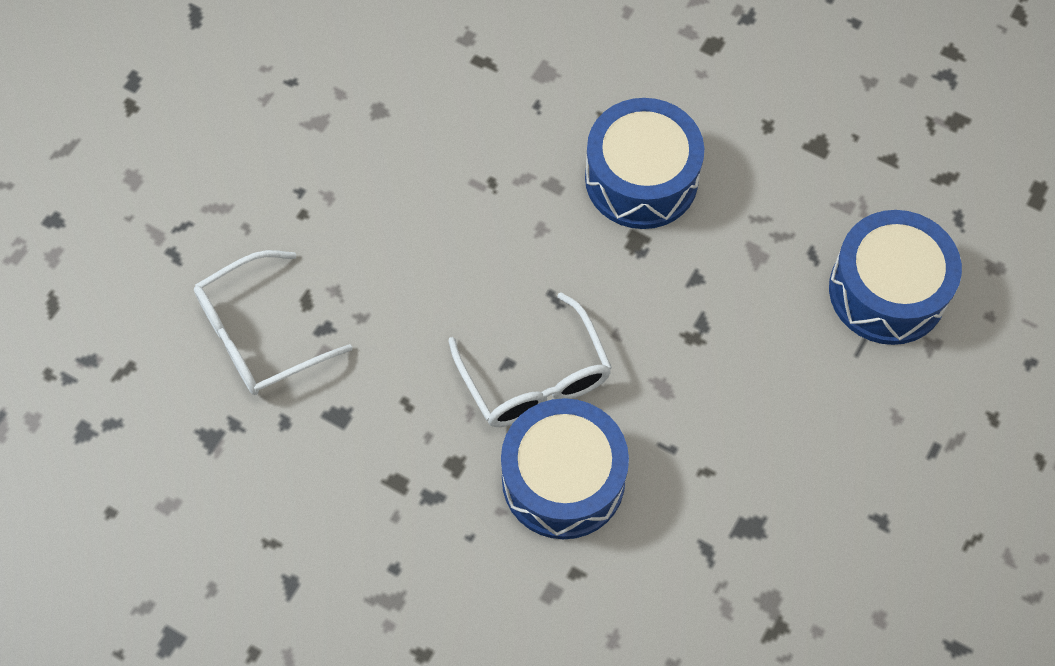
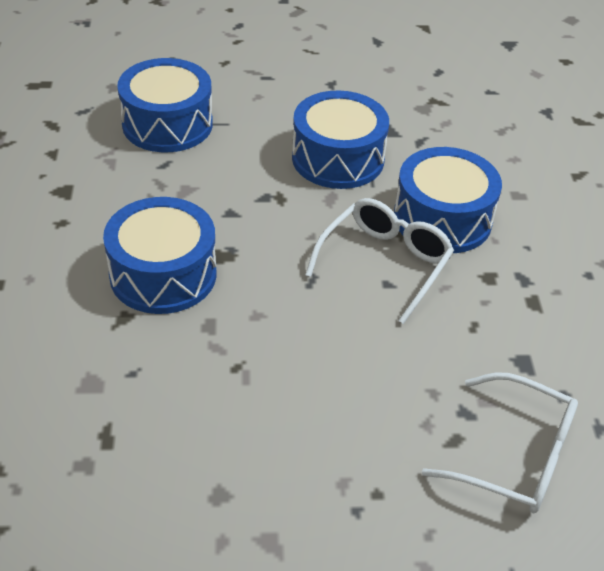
camera: 125 degrees left, 20 degrees down
none -> blue drum [292,90,389,189]

